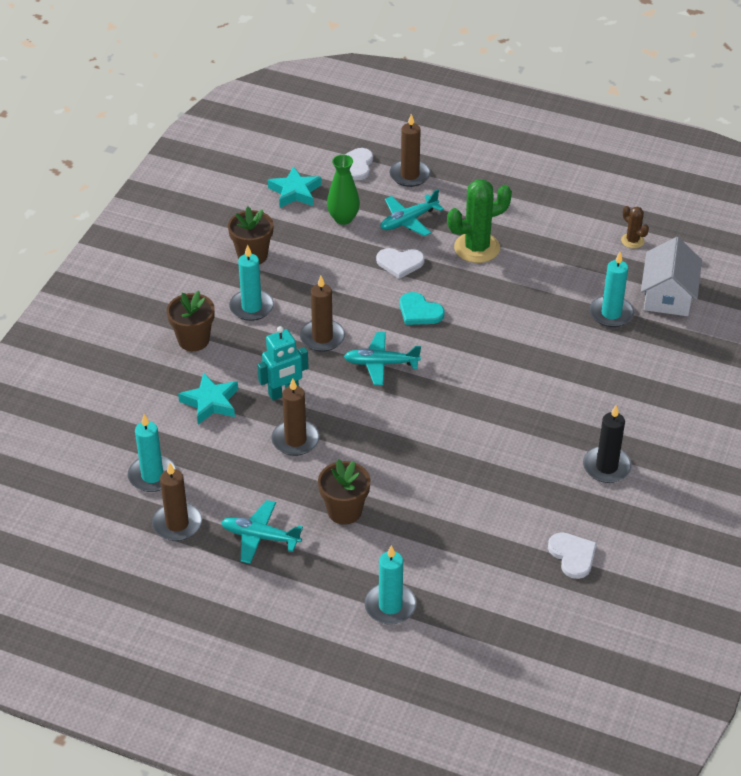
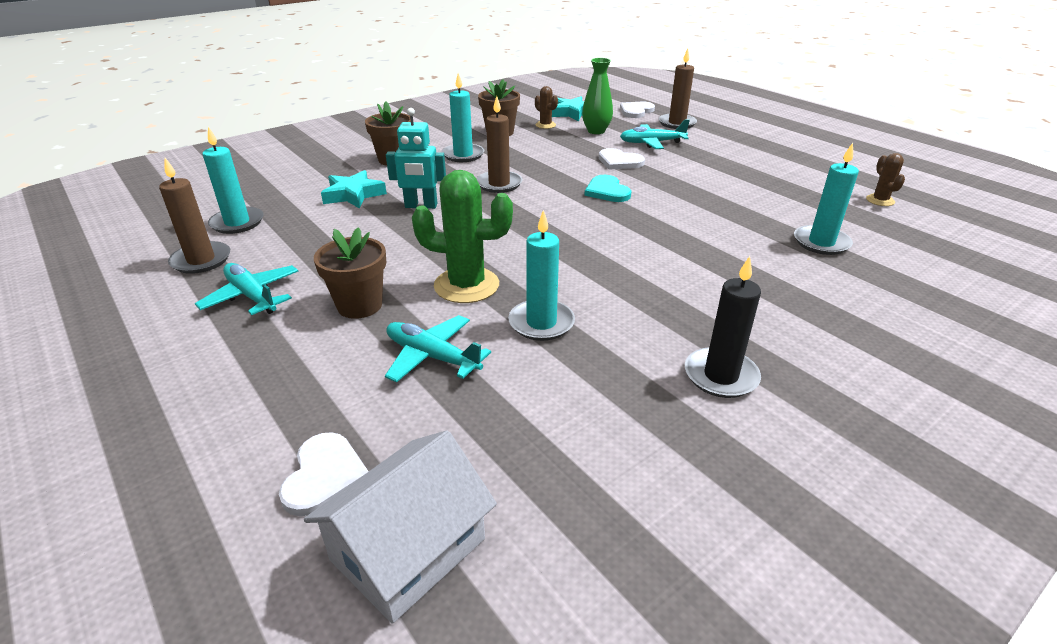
camera: 30 degrees right, 10 degrees down
brown candle [272,378,319,456] -> none
turquoise plane [344,332,421,386] -> turquoise plane moved to [385,315,491,383]
turquoise candle [365,545,417,625] -> turquoise candle moved to [508,210,575,341]
green cactus [447,179,512,263] -> green cactus moved to [412,170,513,303]
white heart [548,532,597,579] -> white heart moved to [279,432,369,517]
white house [641,237,702,316] -> white house moved to [304,430,497,624]
none -> brown cactus [535,86,558,129]

